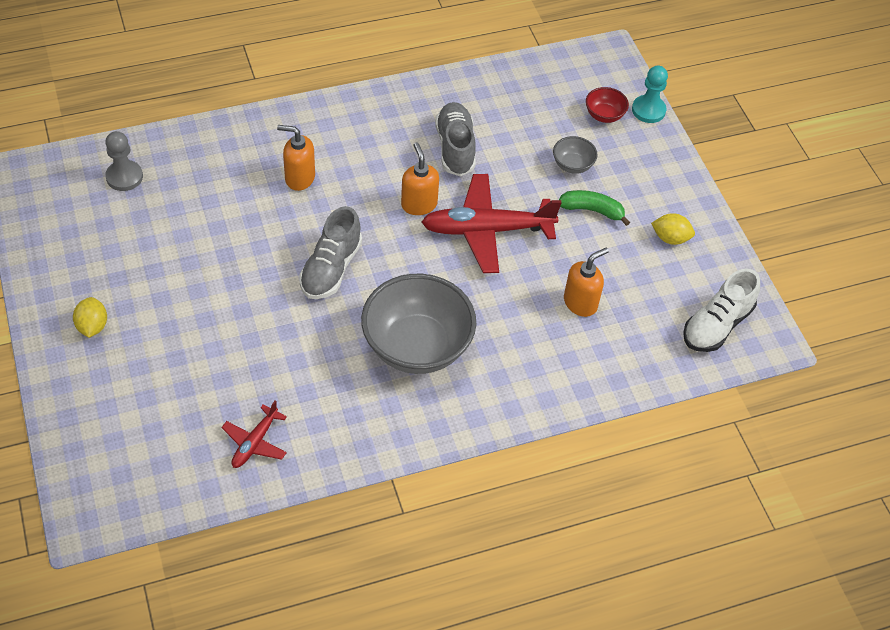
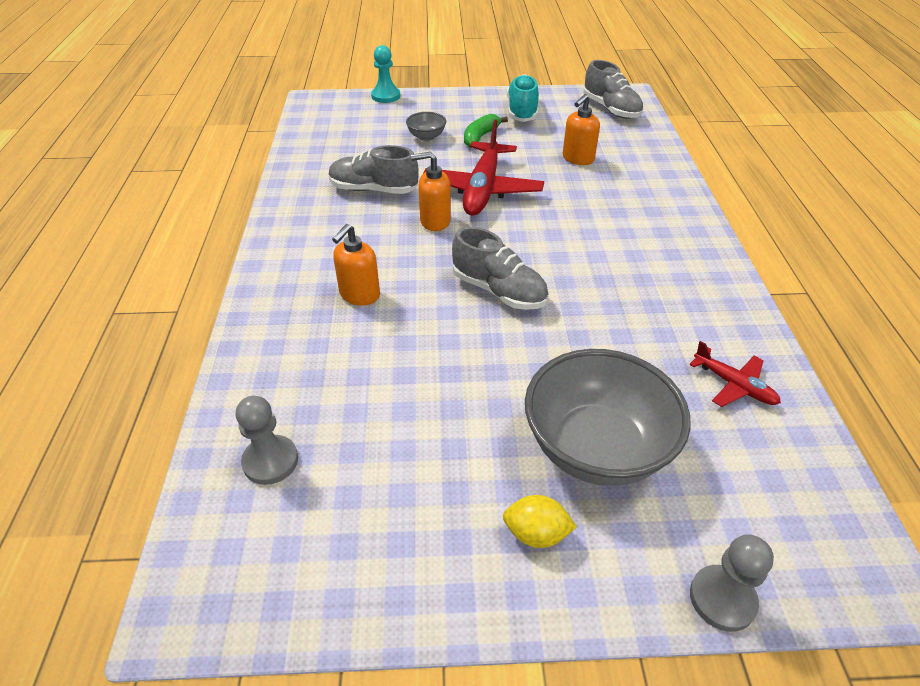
camera: 70 degrees left, 10 degrees down
grey bowl [361,274,476,374] -> grey bowl moved to [525,349,691,486]
orange soap dispenser [564,248,609,317] -> orange soap dispenser turned 120 degrees counterclockwise [563,94,600,165]
red bowl [586,87,629,123] -> none
yellow lemon [651,213,695,245] -> turquoise shoe [507,74,539,122]
white shoe [683,269,760,352] -> grey shoe [583,60,644,119]
none -> grey pawn [690,534,774,632]

